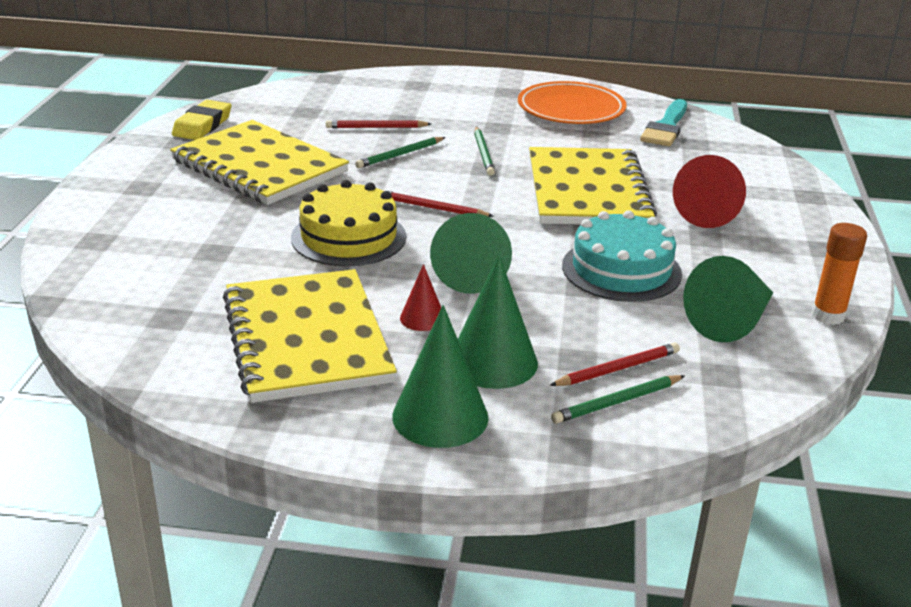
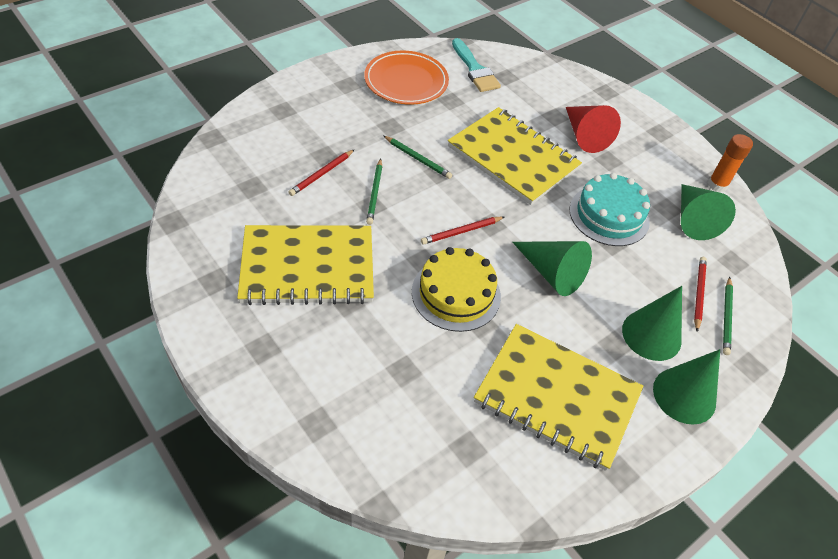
camera: 50 degrees left, 20 degrees up
yellow eraser [172,100,231,140] -> none
red cone [400,264,441,331] -> none

